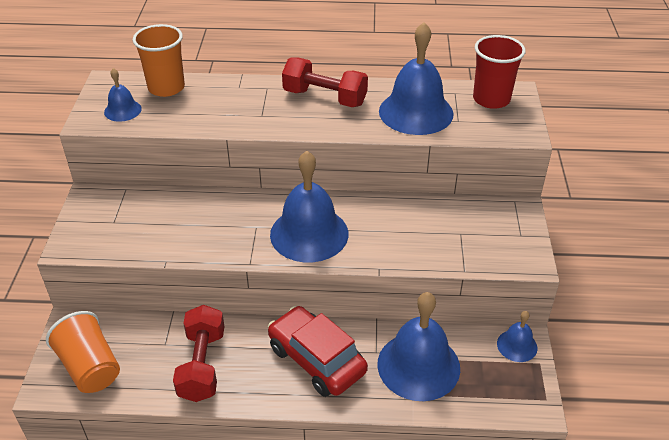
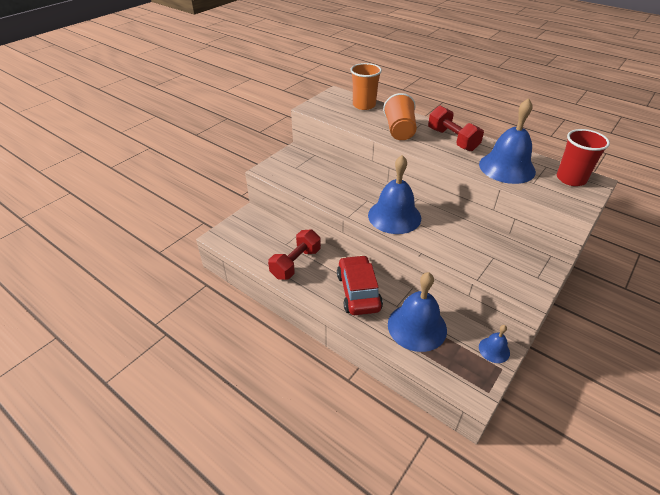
camera: 35 degrees right, 0 degrees up
orange cup [46,311,120,393] -> orange cup moved to [383,93,417,140]
blue bell [104,68,142,122] -> none

